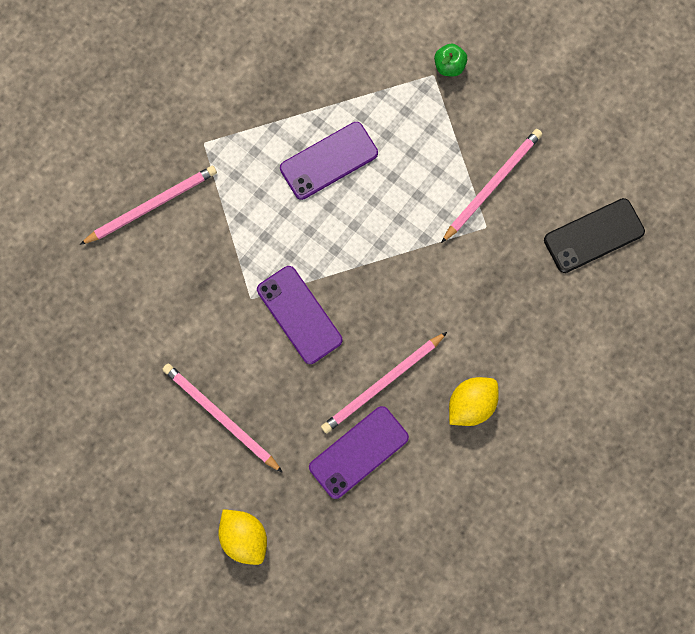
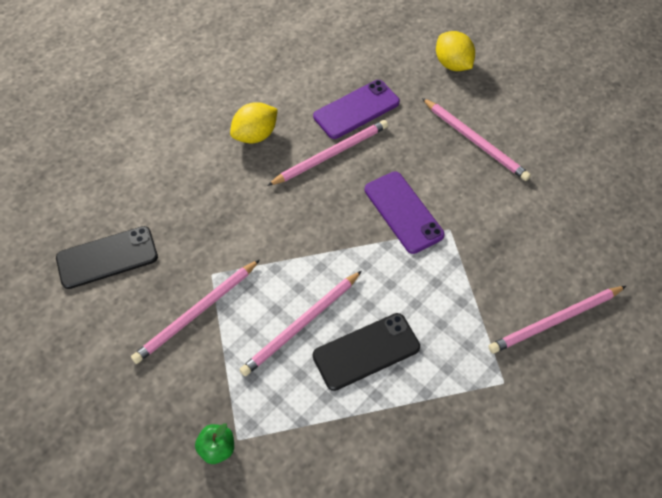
camera: 175 degrees left, 20 degrees down
purple phone [280,122,378,200] -> black phone [313,313,420,391]
none -> pink pencil [240,271,362,376]

